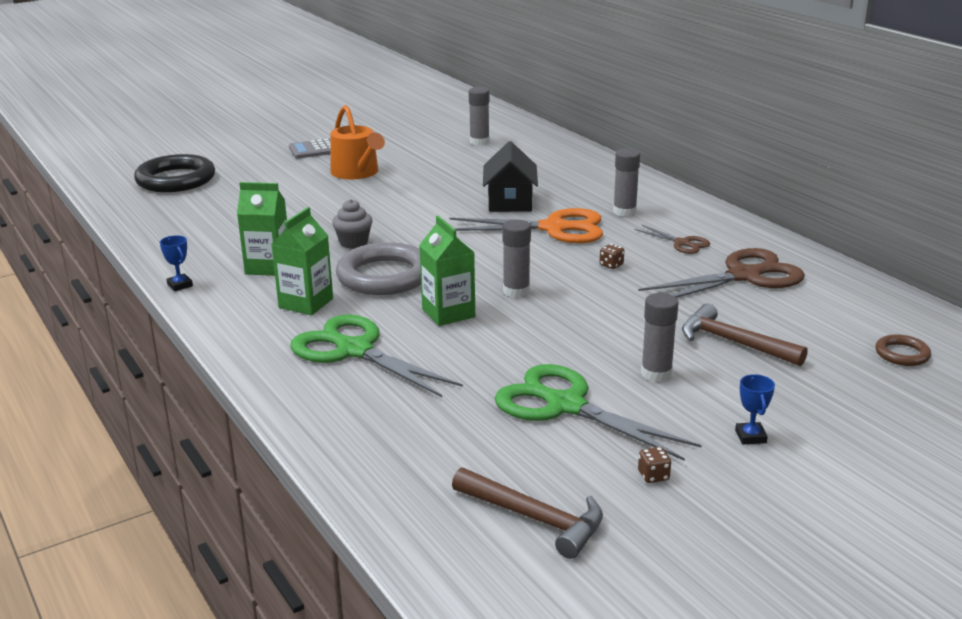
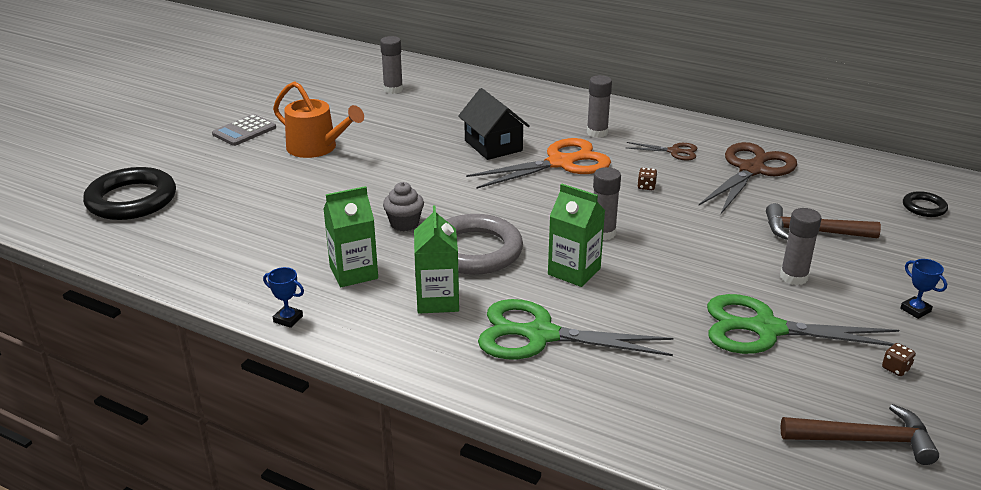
camera: 30 degrees left, 5 degrees up
brown ring [875,334,931,366] -> black ring [903,191,948,217]

